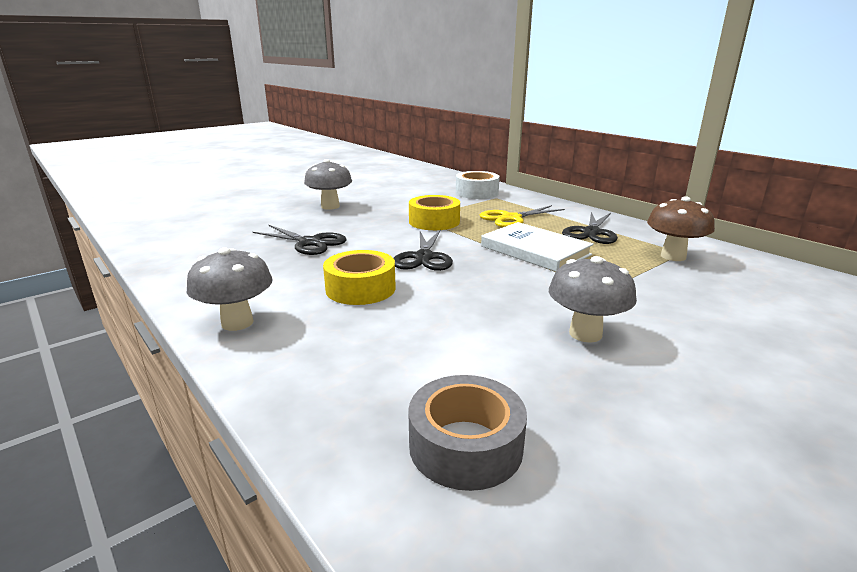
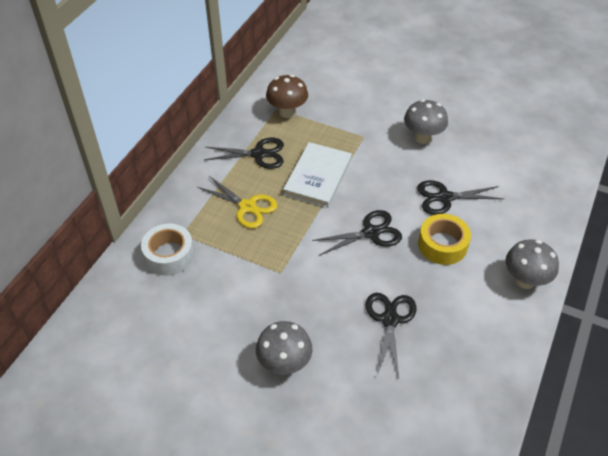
camera: 115 degrees left, 25 degrees up
grey tape [408,375,527,491] -> none
yellow tape [409,195,460,230] -> none
none -> black scissors [417,180,504,215]

